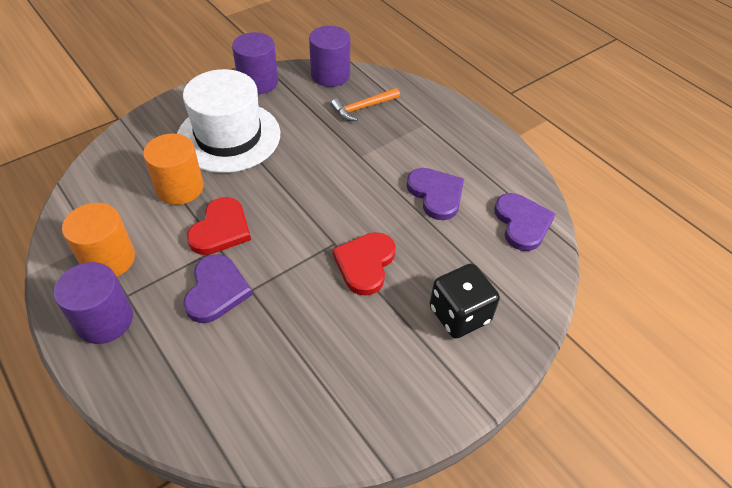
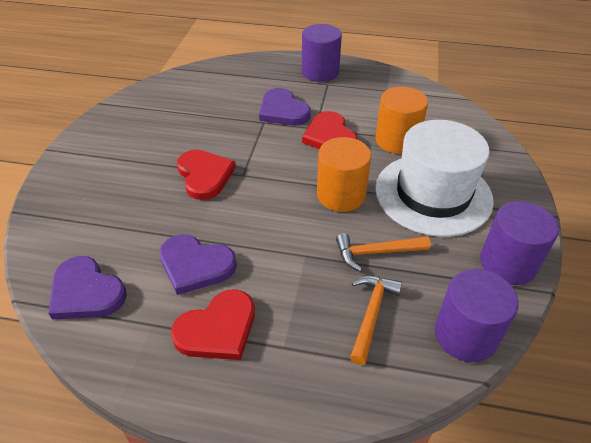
camera: 140 degrees right, 5 degrees down
orange cylinder [62,203,135,277] -> orange cylinder moved to [317,137,371,212]
black dice [430,263,500,339] -> none
none -> red heart [171,290,255,360]
none -> orange hammer [336,233,431,272]

